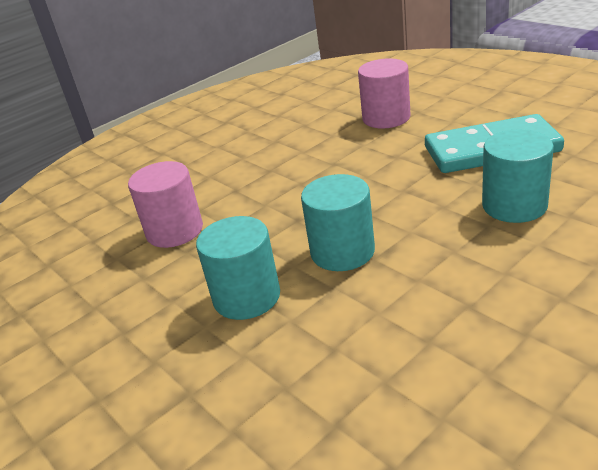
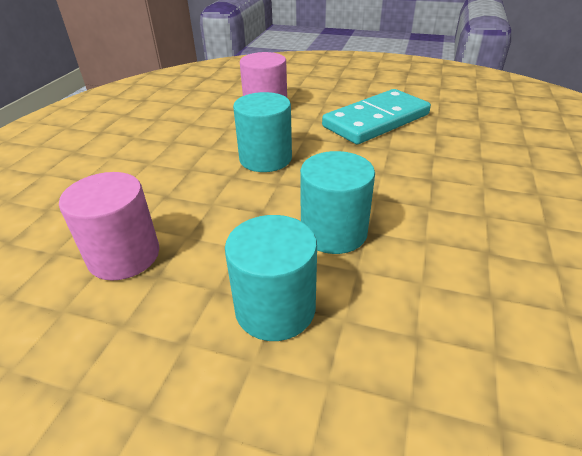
camera: 35 degrees left, 5 degrees up
turquoise cylinder [482,130,554,223] -> turquoise cylinder moved to [233,92,292,172]

